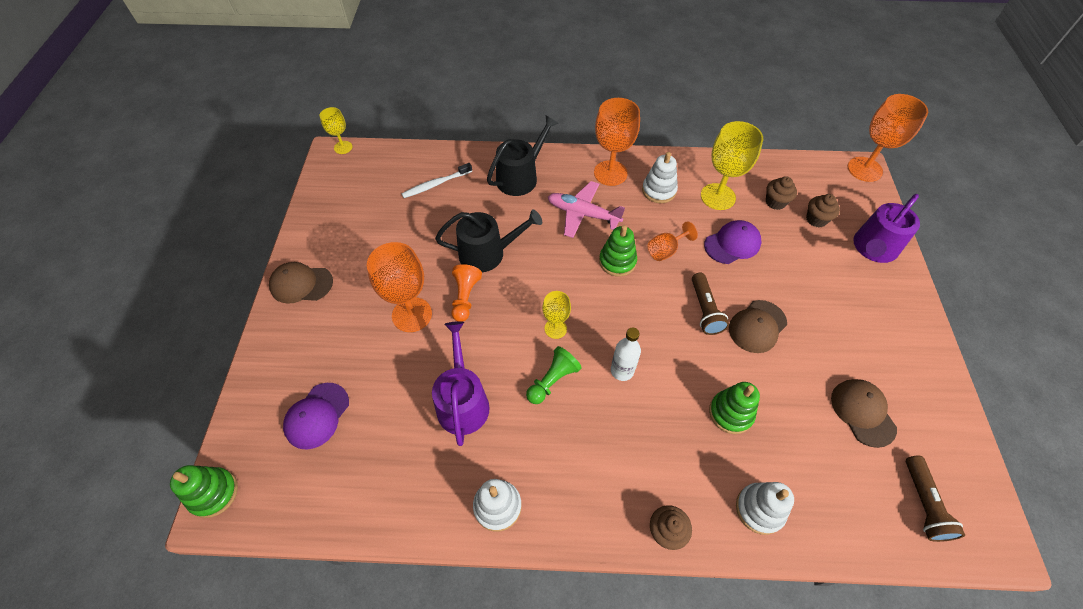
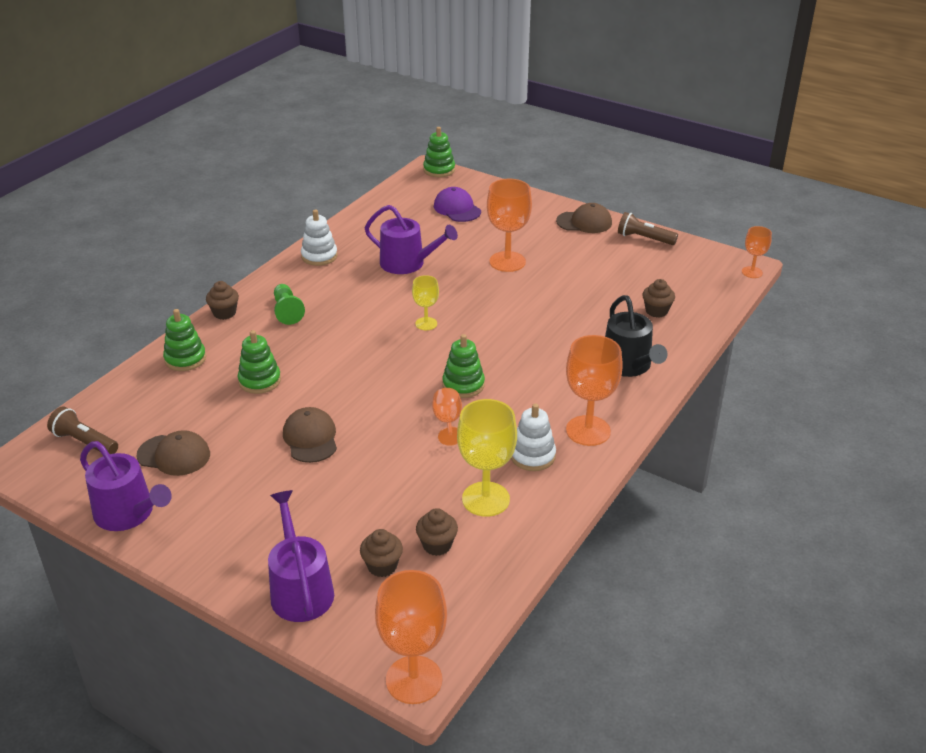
camera: 120 degrees right, 20 degrees down
brown cap [269,262,333,304] -> brown cap turned 60 degrees clockwise [556,203,612,233]
yellow goblet [320,107,352,154] -> orange goblet [742,226,772,278]
white toothbrush [402,163,472,198] -> brown cupcake [642,279,675,318]
black watering can [435,209,542,272] -> none
orange pawn [451,264,482,322] -> none
green pawn [526,346,582,404] -> green pawn moved to [274,284,305,325]
pink plane [548,181,625,238] -> none
white bottle [611,328,641,381] -> none
brown flashlight [692,273,729,335] -> brown flashlight moved to [618,212,678,245]
purple cap [704,220,761,264] -> none
white stacking toy [736,482,794,535] -> green stacking toy [163,309,206,371]
none -> purple watering can [80,441,172,531]

